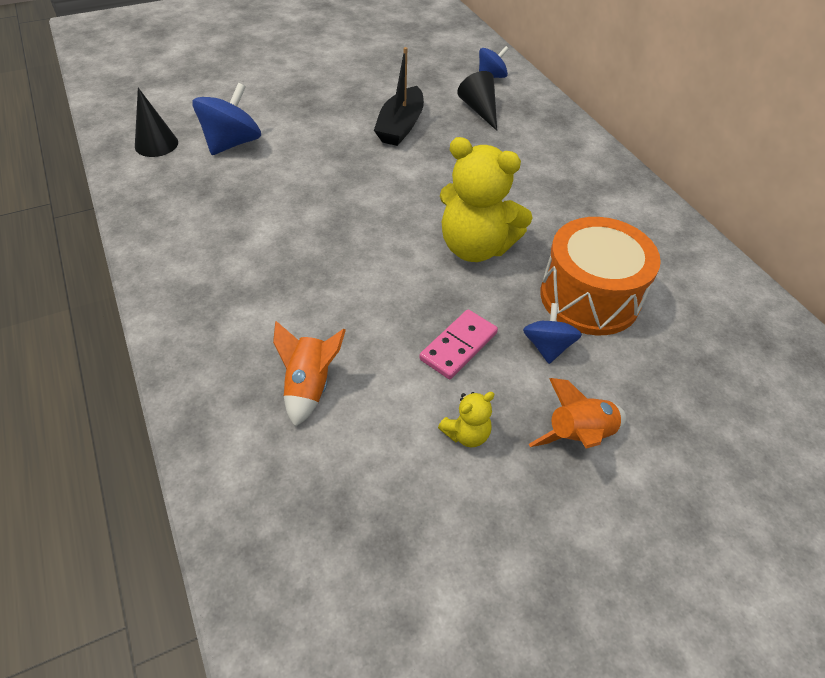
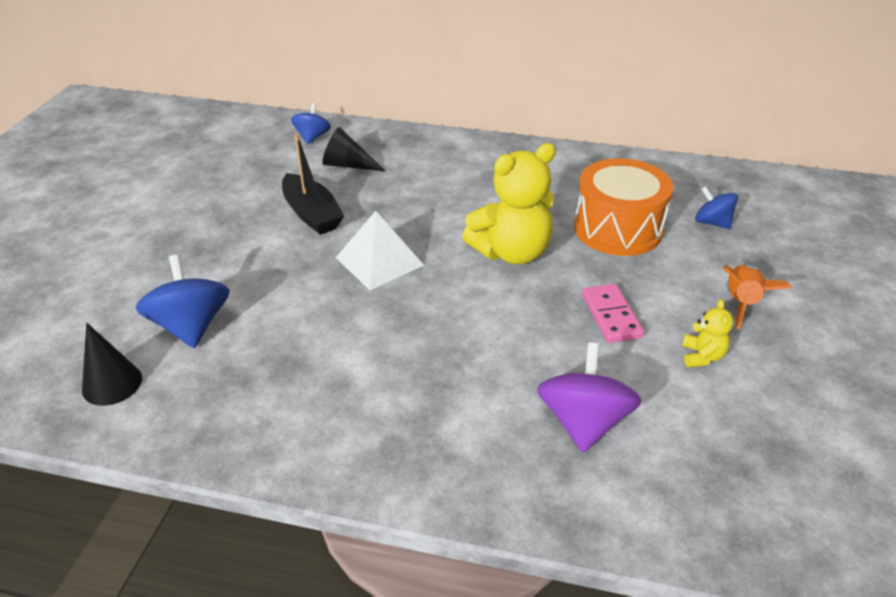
camera: 50 degrees left, 10 degrees down
orange rocket [273,321,346,427] -> purple spinning top [537,342,642,452]
blue spinning top [523,303,582,364] -> blue spinning top moved to [695,186,738,229]
none -> white pyramid [336,211,424,290]

